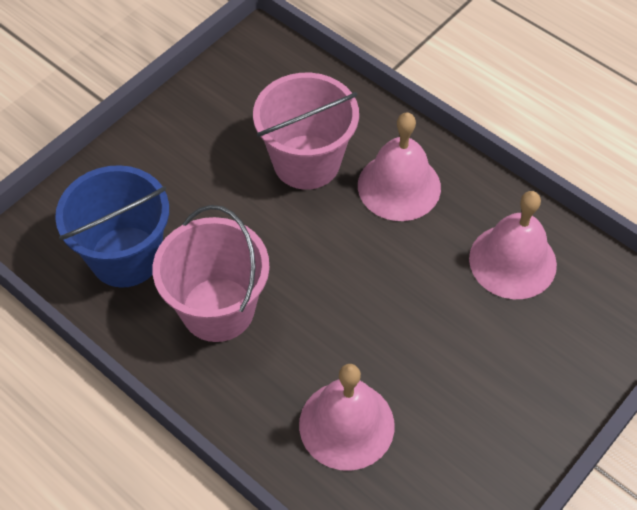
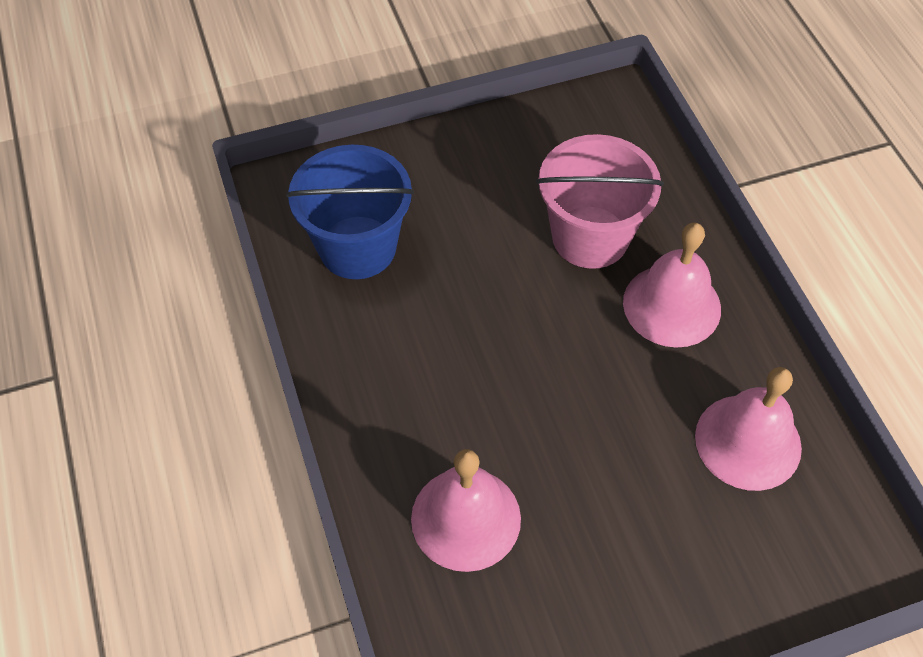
camera: 30 degrees right, 0 degrees up
pink bucket [153,205,270,342] -> none

